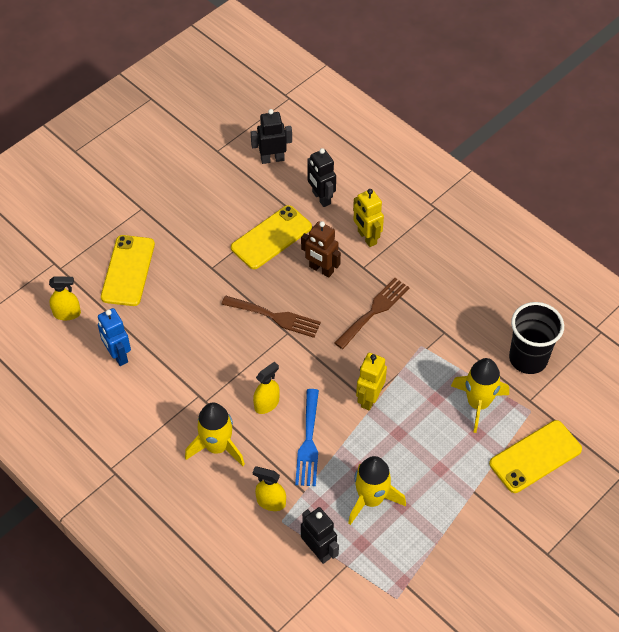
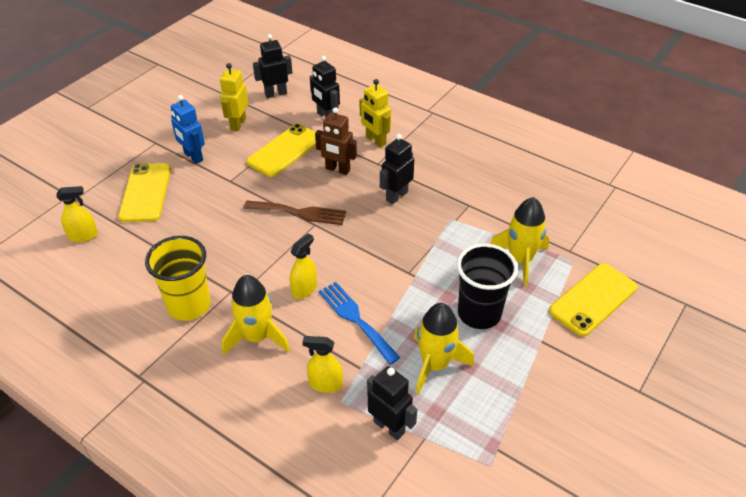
camera: 10 degrees left, 10 degrees down
blue robot [98,308,131,366] -> blue robot moved to [171,95,205,164]
blue fork [295,389,319,486] -> blue fork turned 150 degrees clockwise [318,282,400,365]
brown fork [334,278,410,349] -> black robot [380,134,414,204]
yellow robot [356,353,387,410] -> yellow robot moved to [220,63,248,131]
black cup [509,302,564,374] -> black cup moved to [457,244,518,329]
none -> yellow cup [145,236,211,321]

